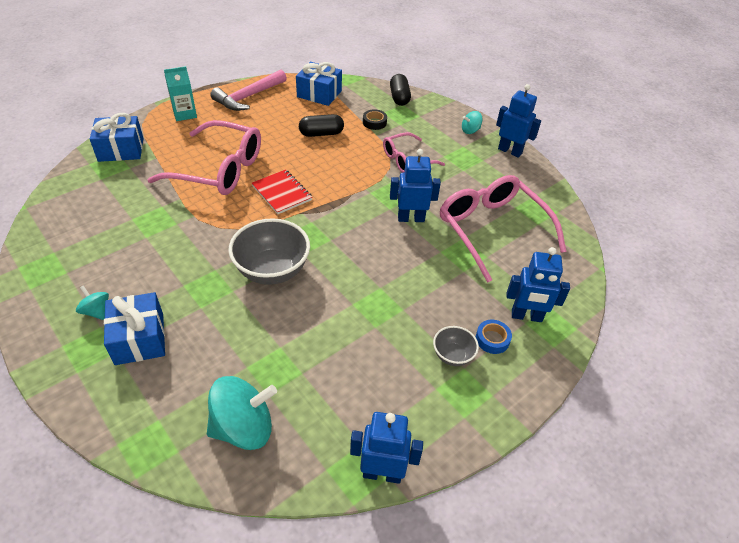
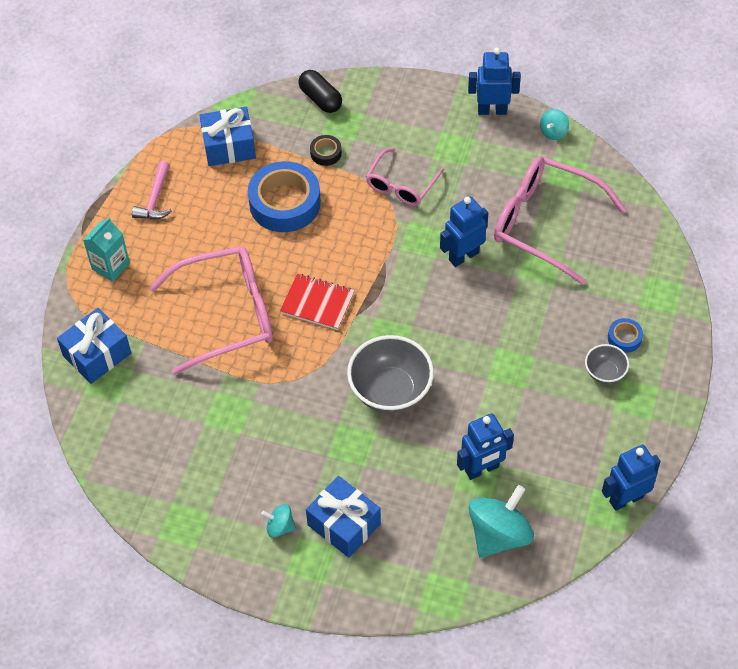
camera: 30 degrees left, 10 degrees up
pink hammer [210,70,287,111] -> pink hammer [132,161,172,219], size x0.65
black capsule [299,114,344,137] -> blue tape [248,161,321,232]
turquoise spinning top [462,111,483,134] -> turquoise spinning top moved to [540,109,569,140]
blue robot [507,247,570,322] -> blue robot moved to [457,413,514,480]

